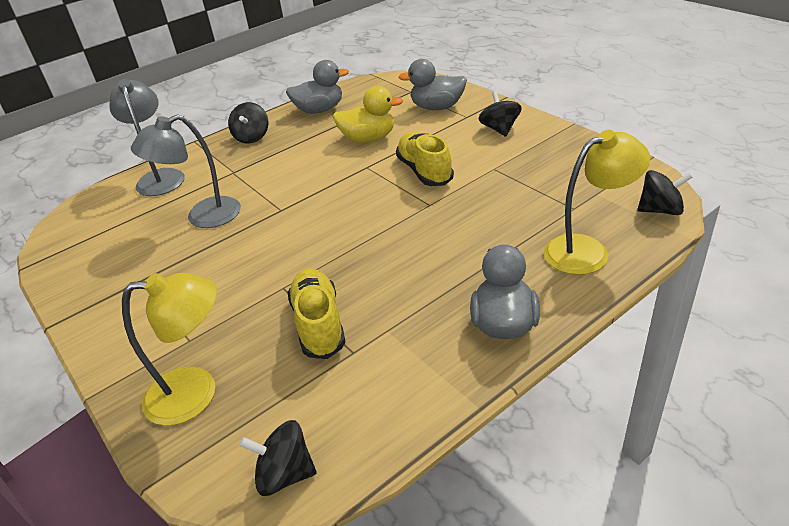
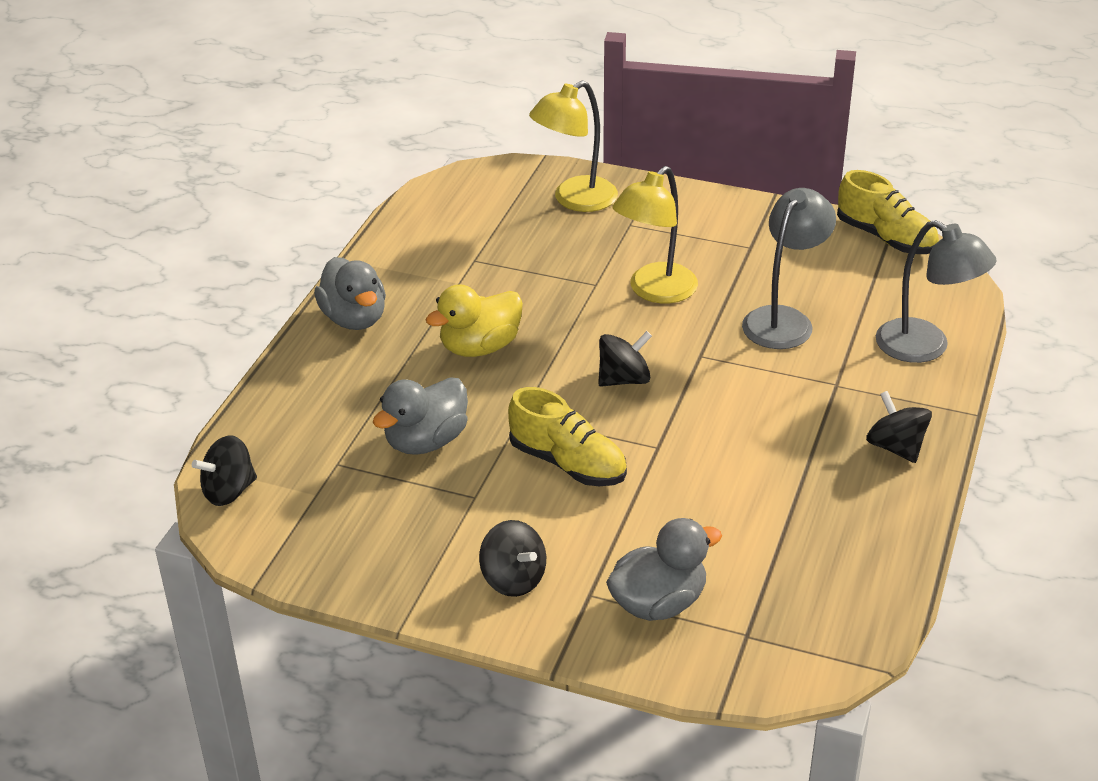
camera: 145 degrees right, 0 degrees up
black spinning top [239,420,317,496] -> black spinning top moved to [598,331,652,387]
grey duck [286,60,349,114] -> grey duck moved to [373,377,468,455]
yellow shoe [288,268,345,359] -> yellow shoe moved to [837,170,939,254]
yellow duck [333,86,404,143] -> yellow duck moved to [425,284,523,357]
yellow lamp [544,130,650,275] -> yellow lamp moved to [612,166,698,304]

